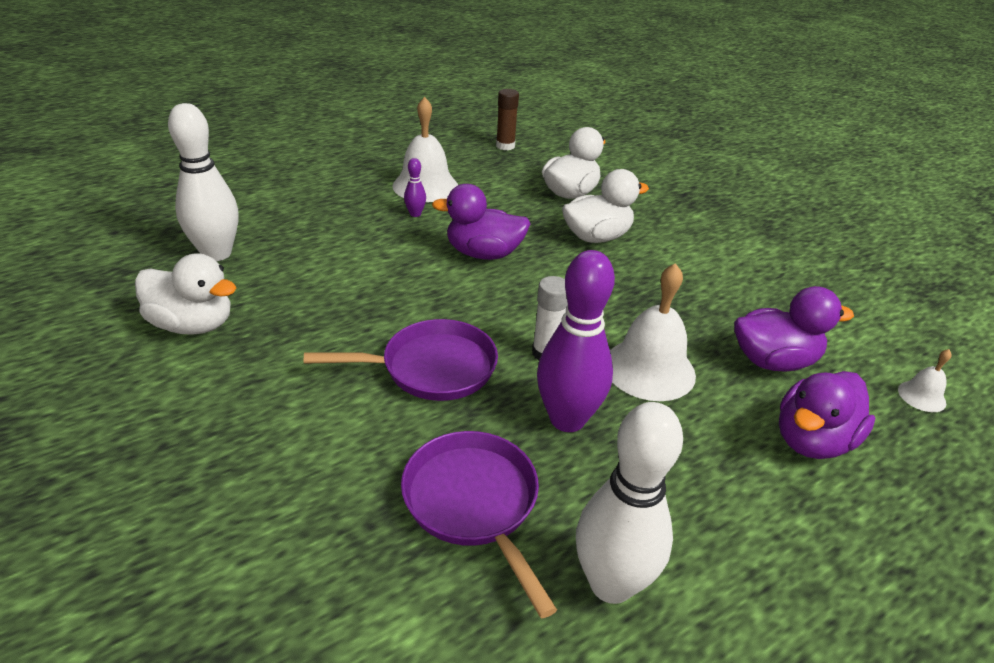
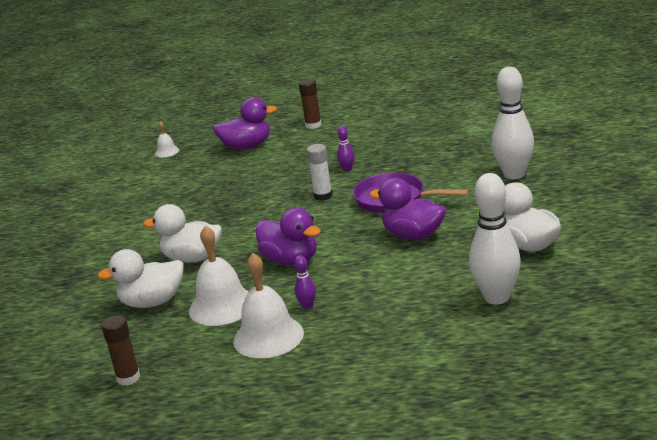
camera: 140 degrees left, 10 degrees down
purple pan [401,431,557,619] -> none
purple bowling pin [537,250,615,432] -> purple bowling pin [337,126,354,171], size x0.43
white bowling pin [576,402,683,604] -> white bowling pin moved to [491,67,534,179]
white bell [610,263,696,401] -> white bell moved to [189,225,249,326]
purple duck [734,286,854,372] -> purple duck moved to [369,178,446,240]
none -> brown glue stick [299,79,321,129]

